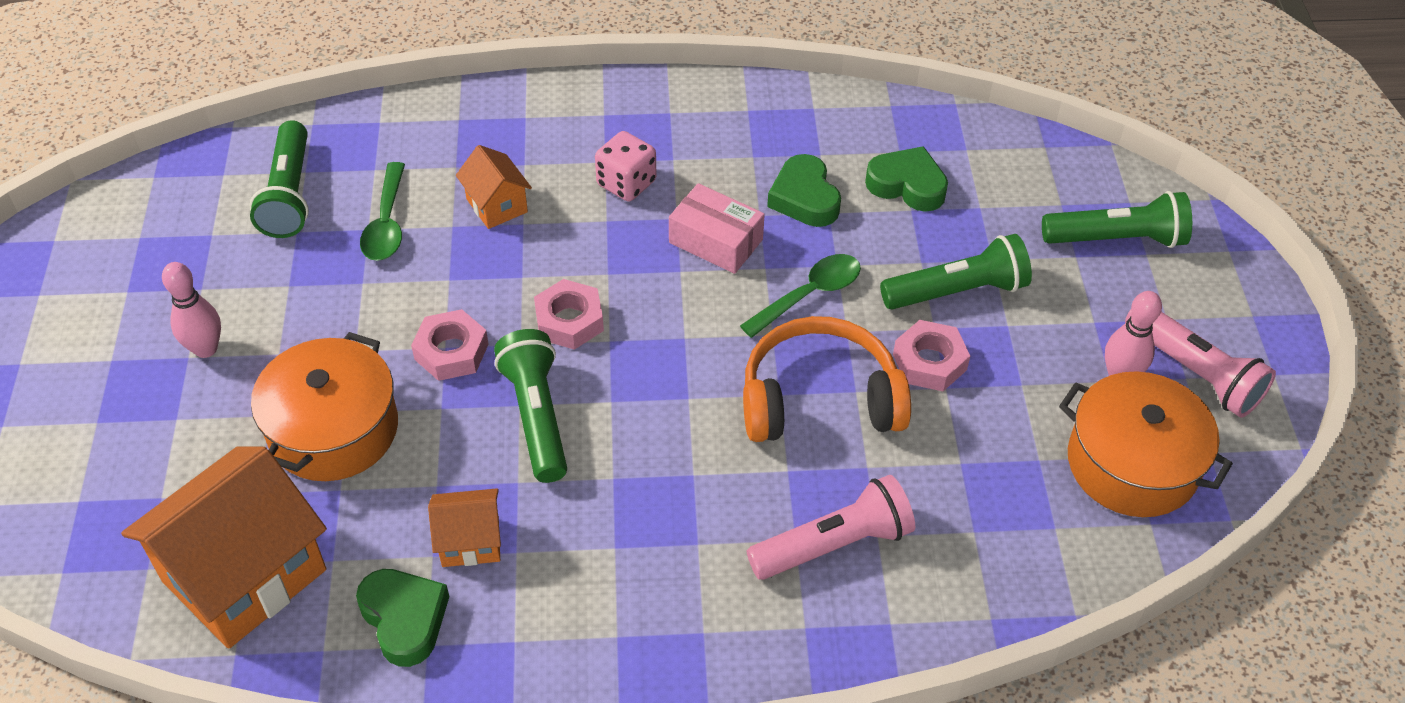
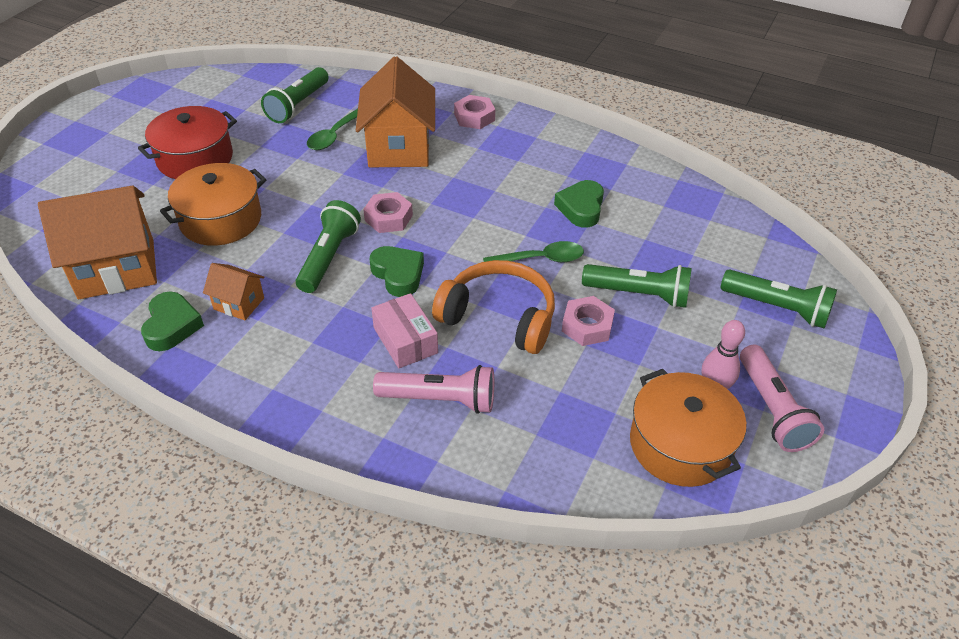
camera: 30 degrees right, 5 degrees down
pink bowling pin [162,262,221,358] -> red pot [138,106,237,179]
pink nut [411,309,489,381] -> pink nut moved to [454,95,495,129]
orange house [456,145,532,229] -> orange house [356,56,435,167], size x2.06
pink dice [595,131,657,202] -> none
pink box [669,183,765,274] -> pink box moved to [371,293,438,368]
green heart [865,146,948,212] -> green heart moved to [369,246,424,297]

